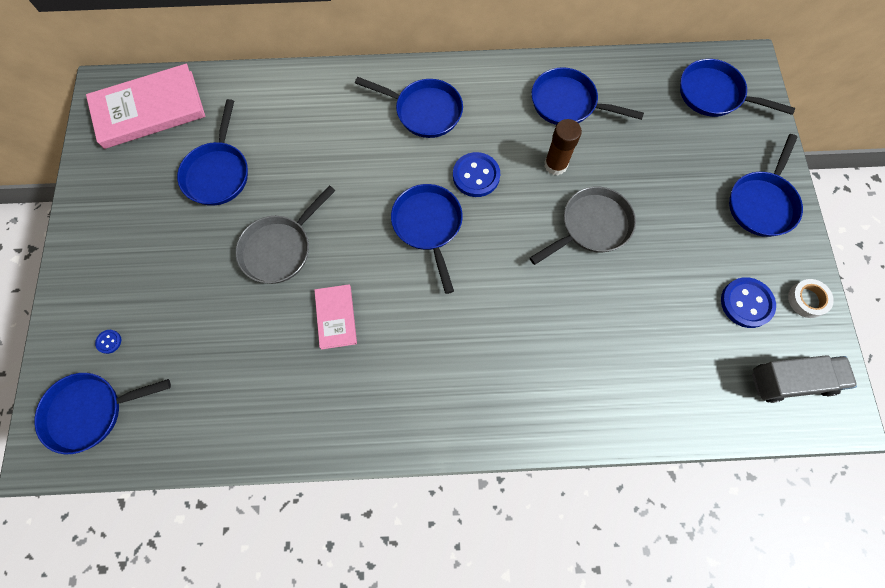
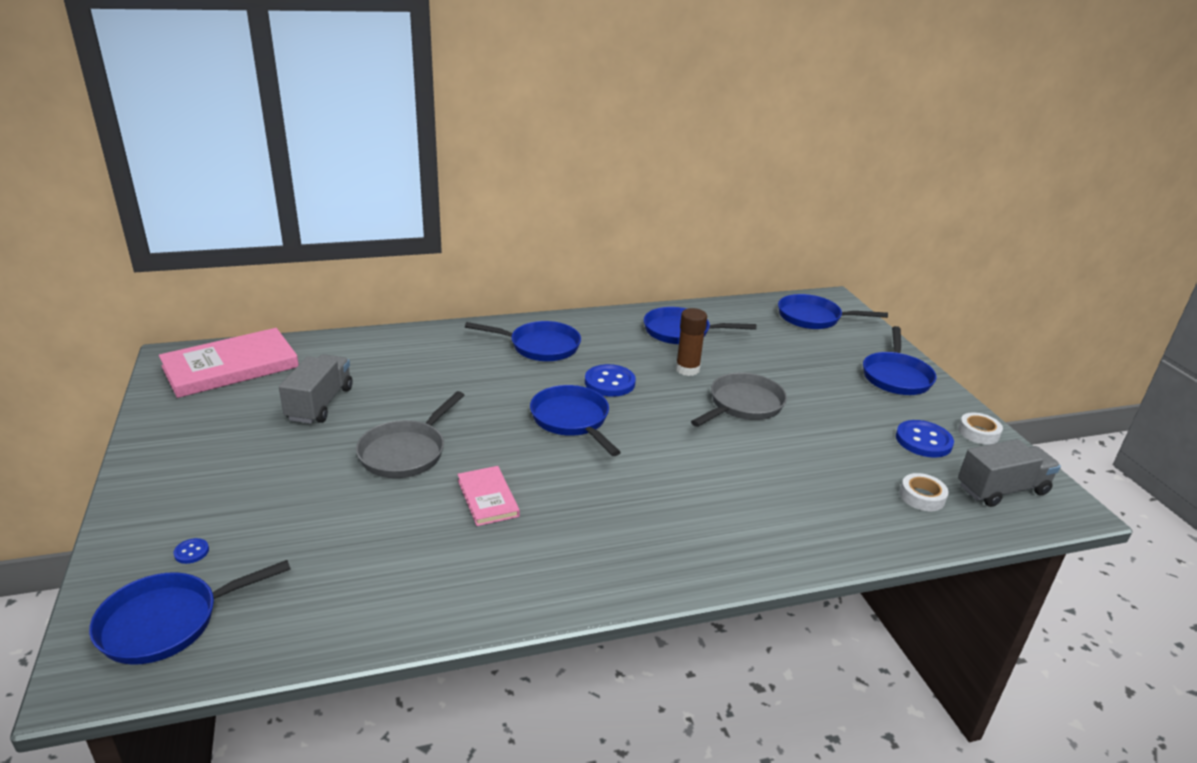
camera: 15 degrees left, 40 degrees down
blue pan [177,99,248,206] -> grey truck [279,354,353,424]
none -> white tape [900,473,949,511]

